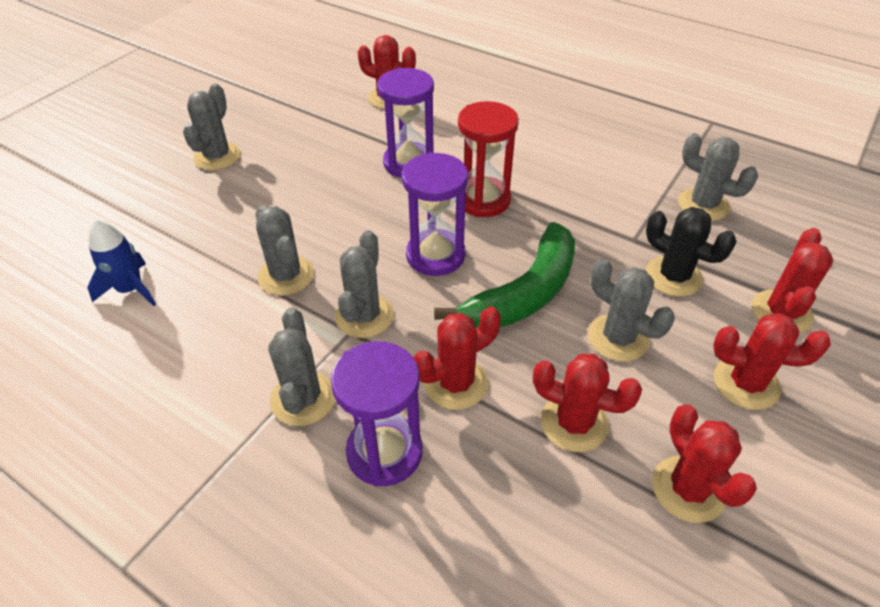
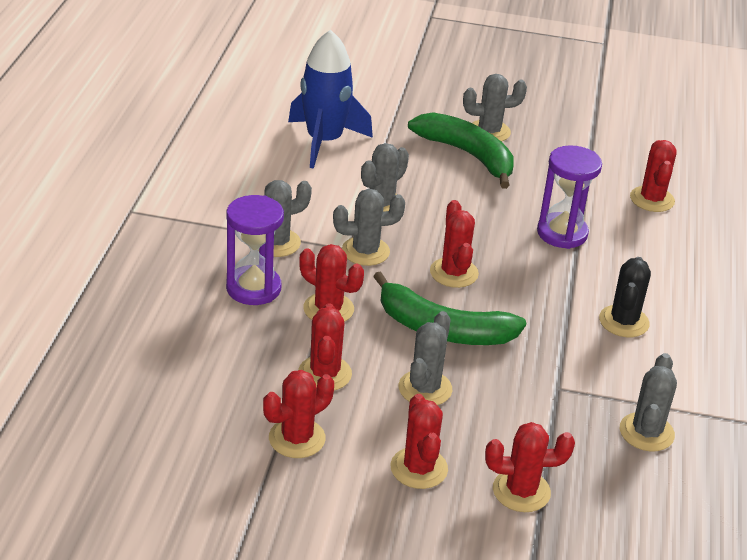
camera: 65 degrees right, 10 degrees down
blue rocket [87,219,156,306] -> blue rocket [288,29,373,169], size x1.77
purple hourglass [402,152,468,276] -> red cactus [430,200,479,288]
red hourglass [458,101,519,217] -> none
black cactus [646,207,737,297] -> black cactus moved to [599,257,651,337]
none -> green banana [408,112,514,189]

